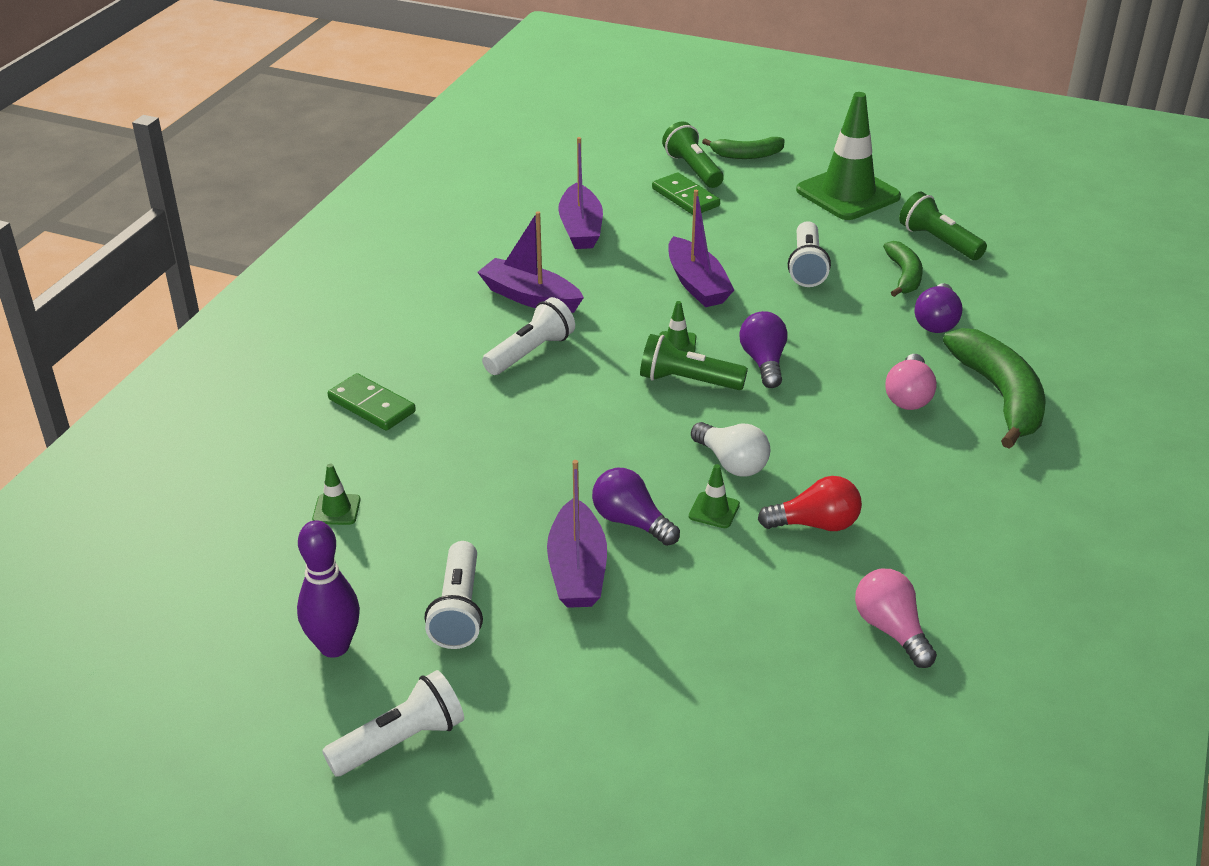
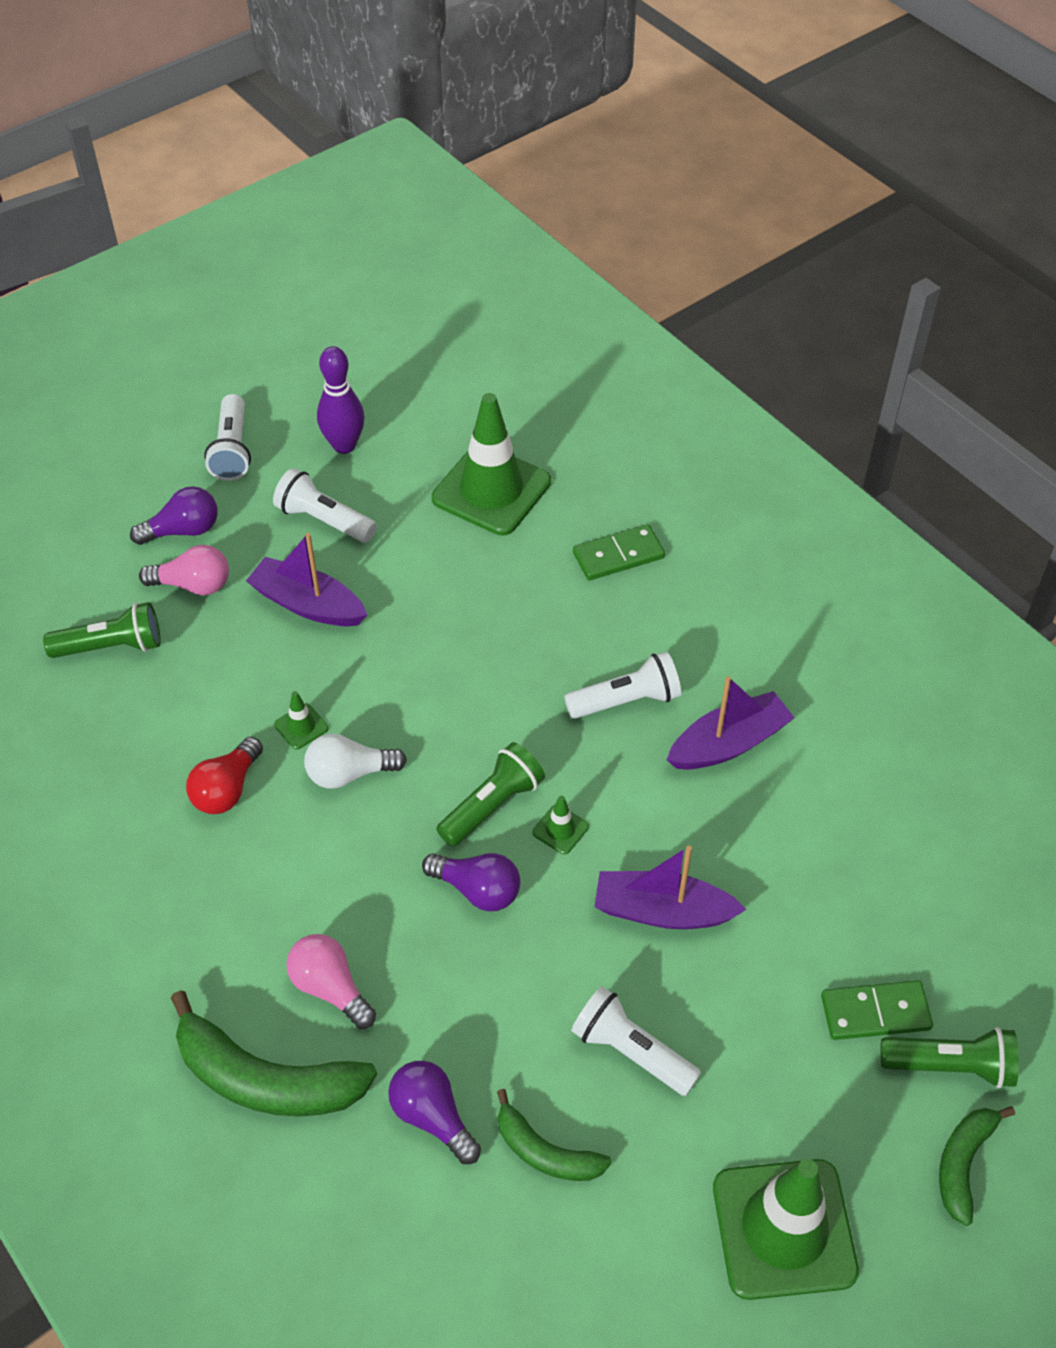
camera: 120 degrees right, 15 degrees up
green traffic cone [312,464,361,525] -> green traffic cone [432,393,551,536], size x2.49
white flashlight [482,297,575,375] -> white flashlight turned 90 degrees counterclockwise [564,652,681,719]
purple boat [558,137,603,249] -> none
purple light bulb [592,468,680,546] -> purple light bulb moved to [130,486,218,545]
pink light bulb [855,569,937,668] -> pink light bulb moved to [139,545,229,596]
green flashlight [899,192,987,260] -> green flashlight moved to [43,602,160,658]

